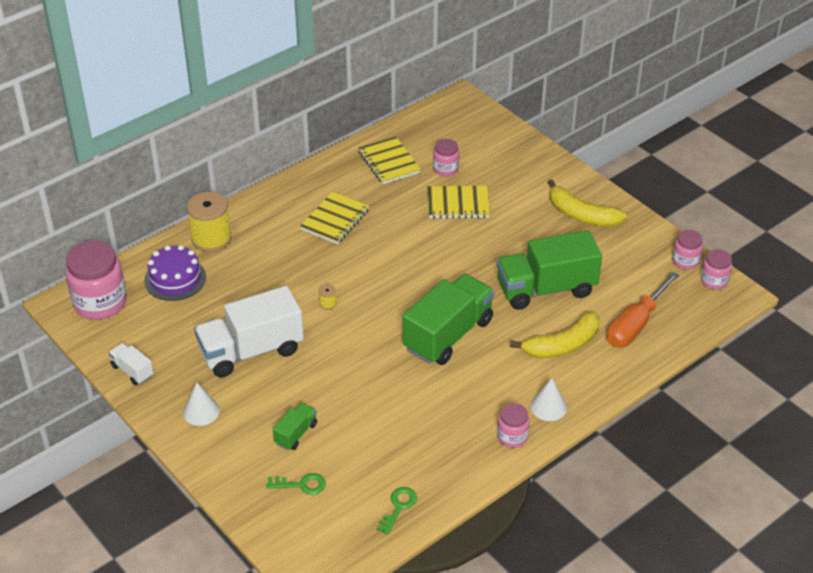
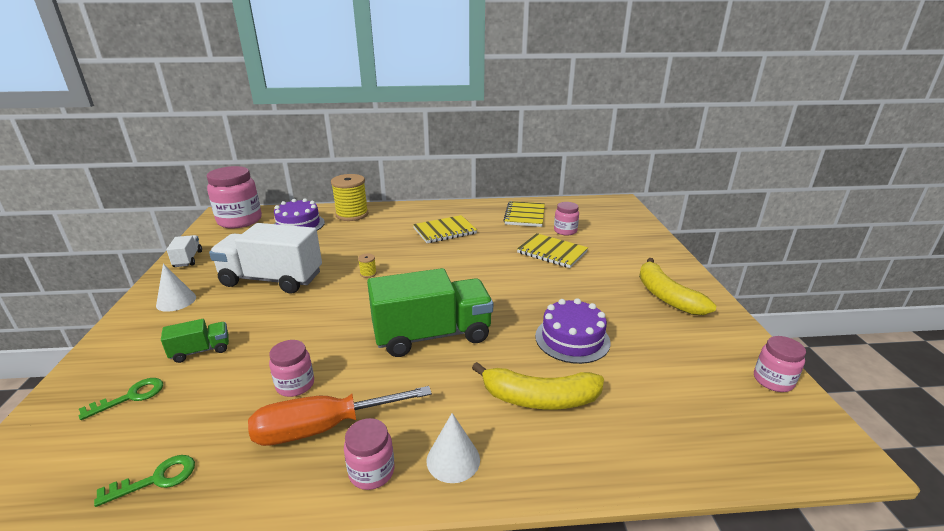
camera: 35 degrees right, 15 degrees down
green key [266,473,326,495] -> green key turned 75 degrees counterclockwise [79,378,163,420]
green truck [497,230,602,310] -> purple cake [535,298,610,364]
orange screwdriver [607,272,679,347] -> orange screwdriver moved to [248,386,432,446]
pink jar [701,249,732,290] -> pink jar moved to [269,340,314,397]

